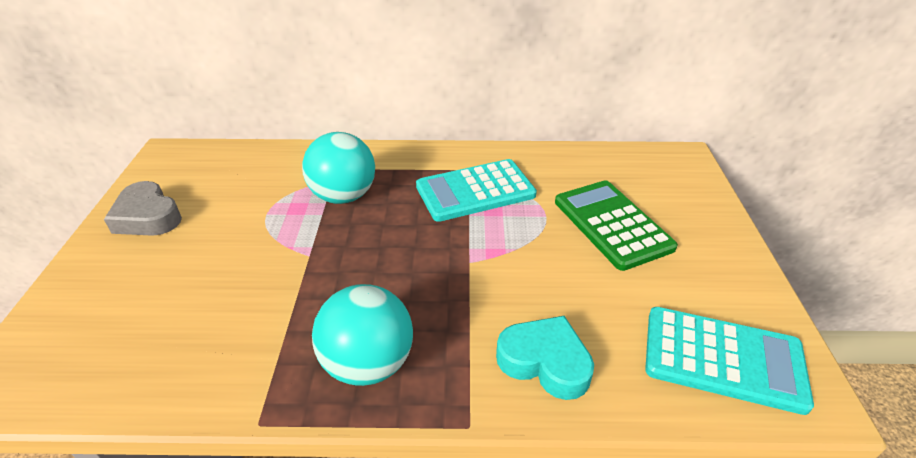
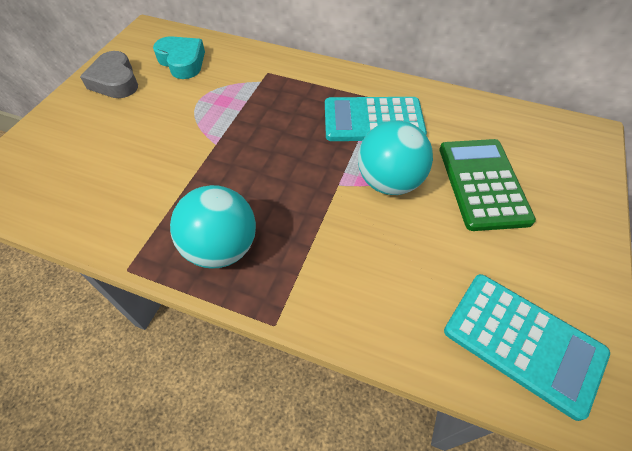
camera: 20 degrees right, 15 degrees up
turquoise ball [302,132,375,204] -> turquoise ball moved to [358,120,433,195]
turquoise heart [496,316,594,400] -> turquoise heart moved to [153,36,205,79]

